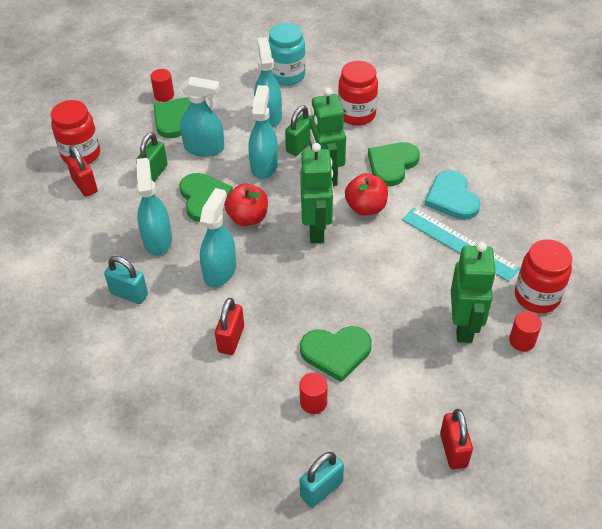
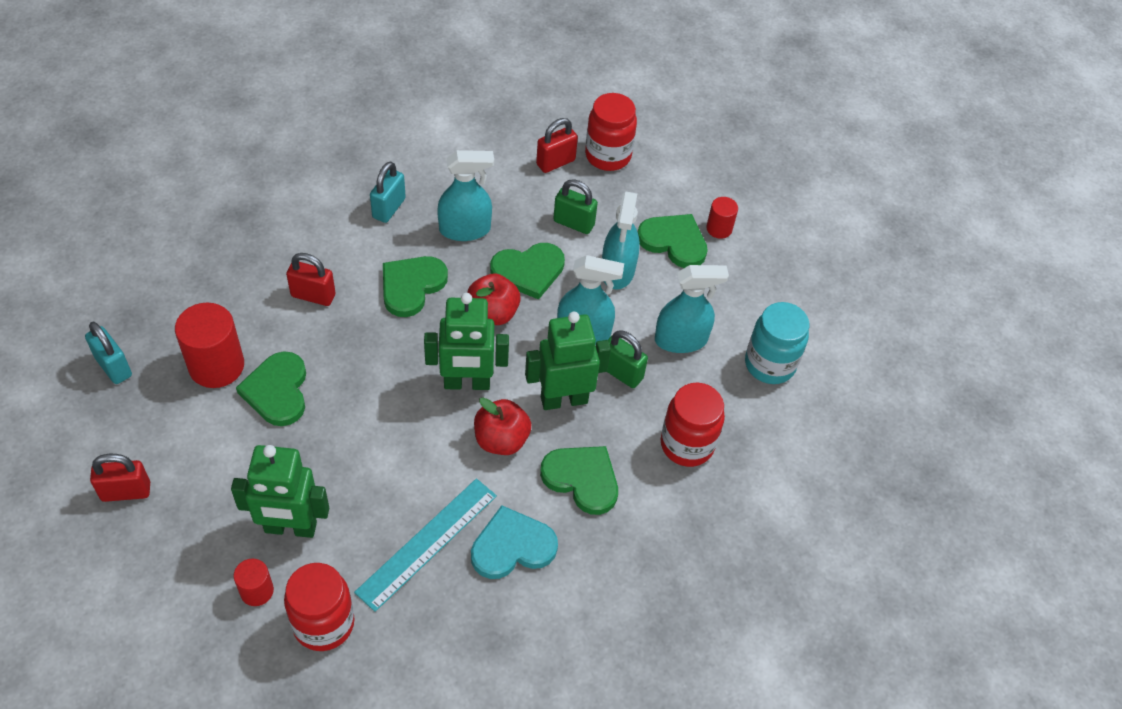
camera: 85 degrees right, 5 degrees up
turquoise spray bottle [200,188,236,287] -> green heart [383,256,448,317]
red cylinder [299,373,328,414] -> red cylinder [175,302,244,388], size x1.86

